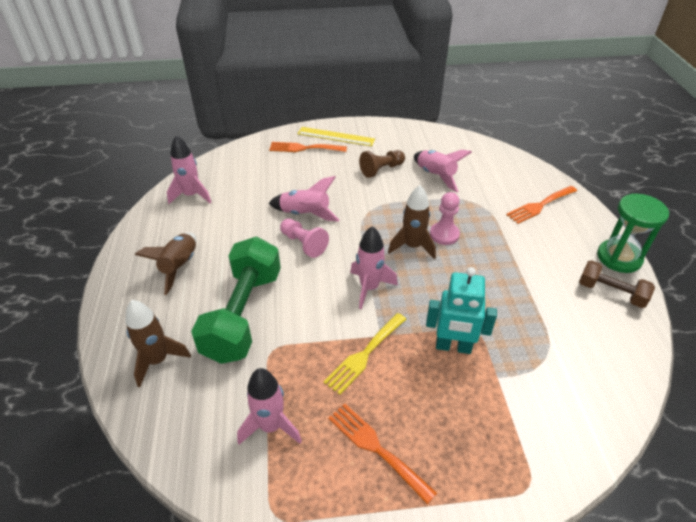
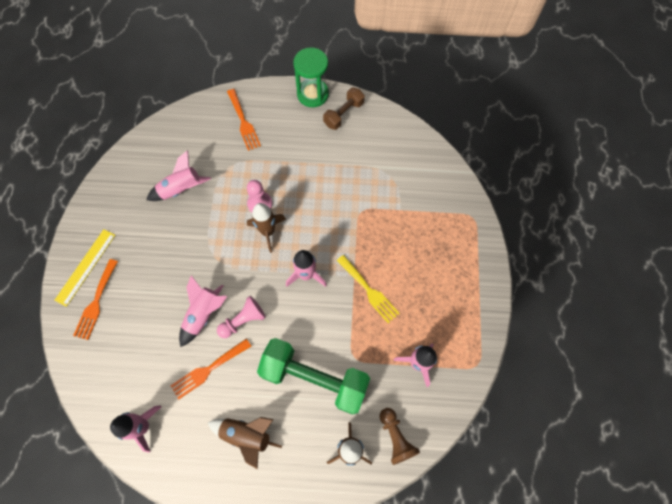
camera: 80 degrees left, 25 degrees up
orange fork [328,404,437,504] -> orange fork moved to [171,338,251,400]
brown pawn [359,150,405,178] -> brown pawn moved to [379,408,420,465]
turquoise robot [426,267,497,354] -> none

